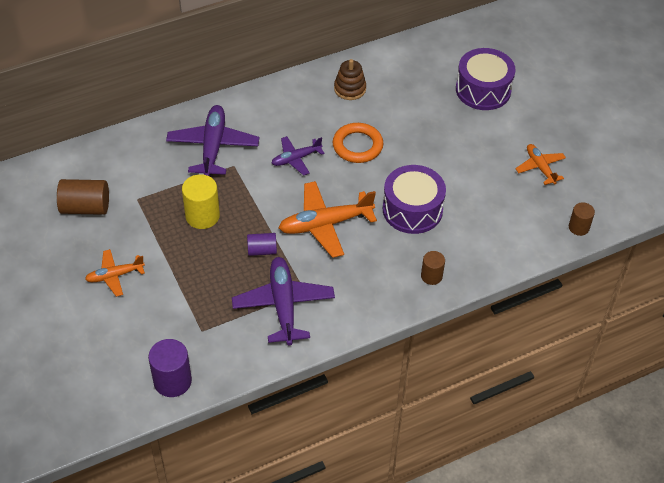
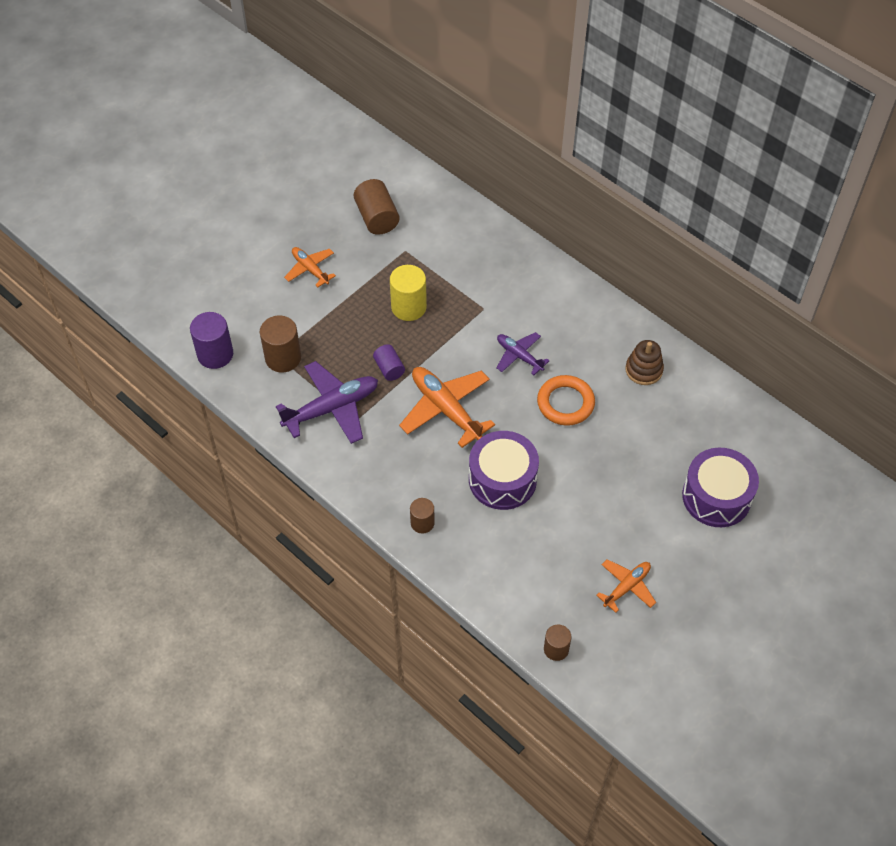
camera: 70 degrees right, 5 degrees up
purple plane [166,105,259,176] -> none
none -> brown cylinder [260,316,301,372]

